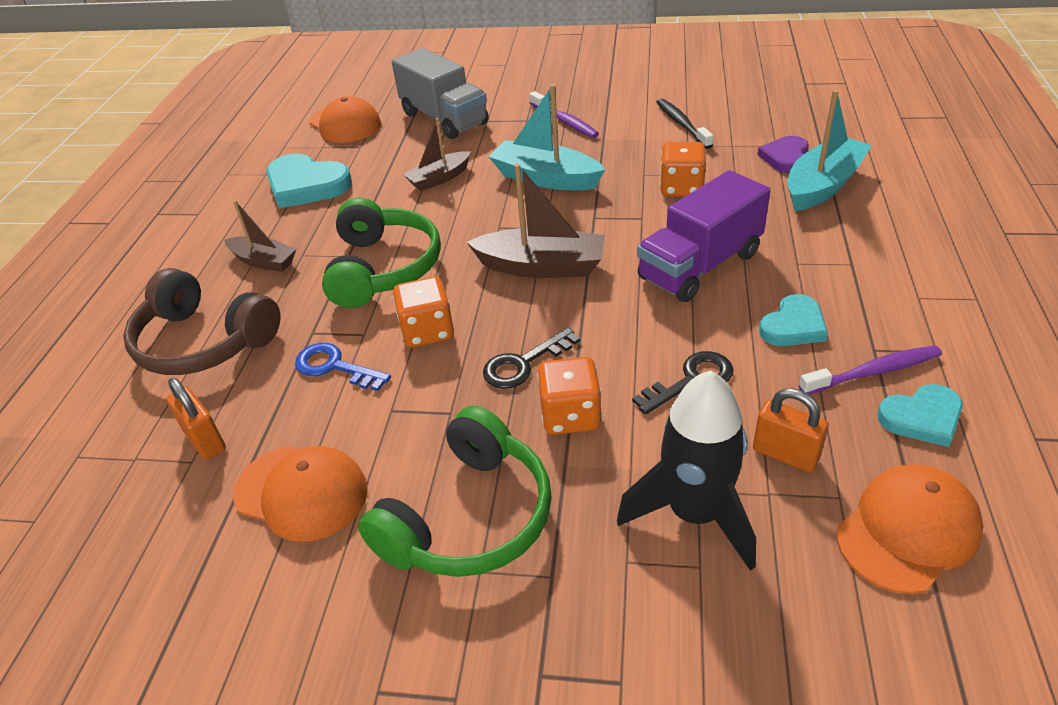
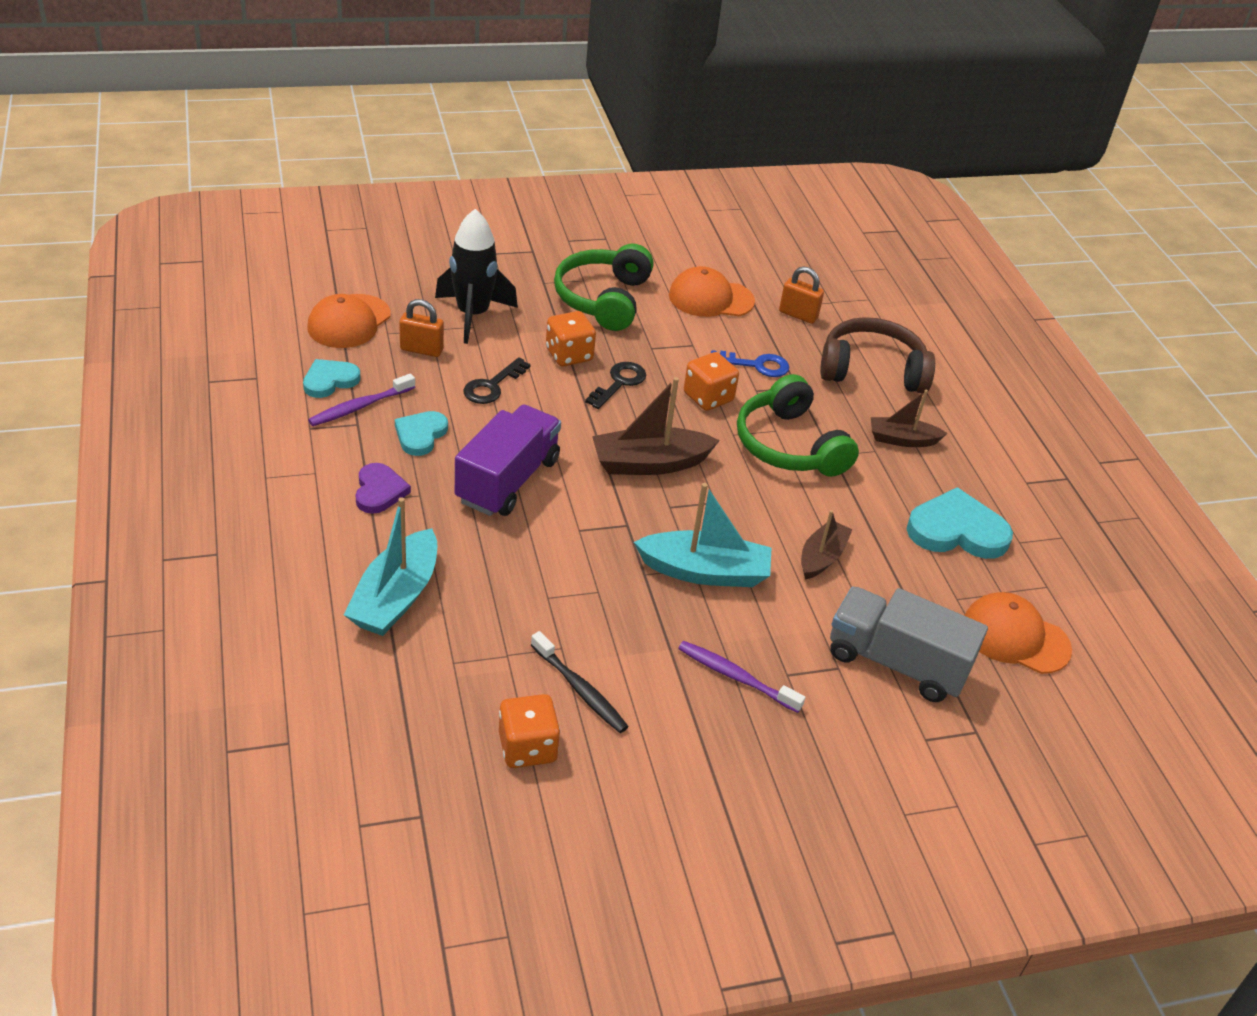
camera: 150 degrees right, 0 degrees up
orange dice [660,142,706,197] -> orange dice moved to [499,694,560,768]
purple heart [757,136,809,173] -> purple heart moved to [355,463,411,514]

